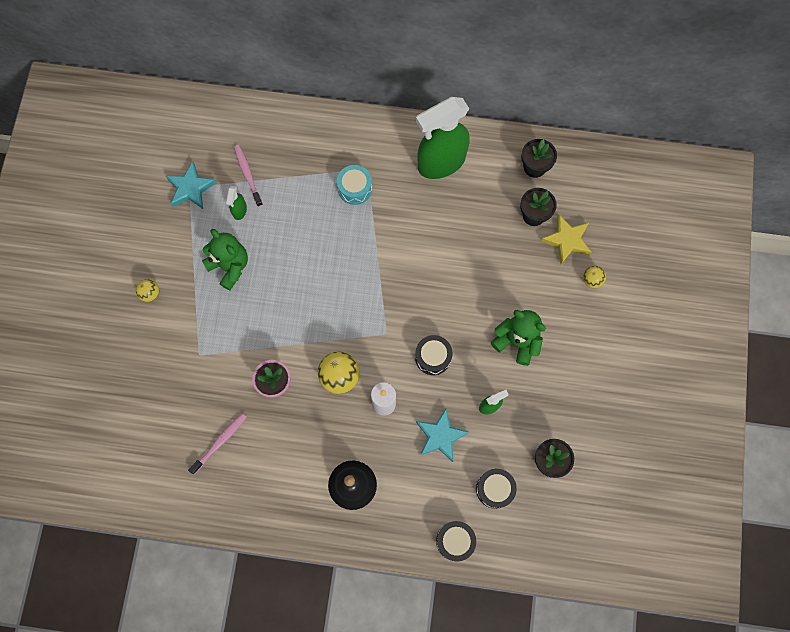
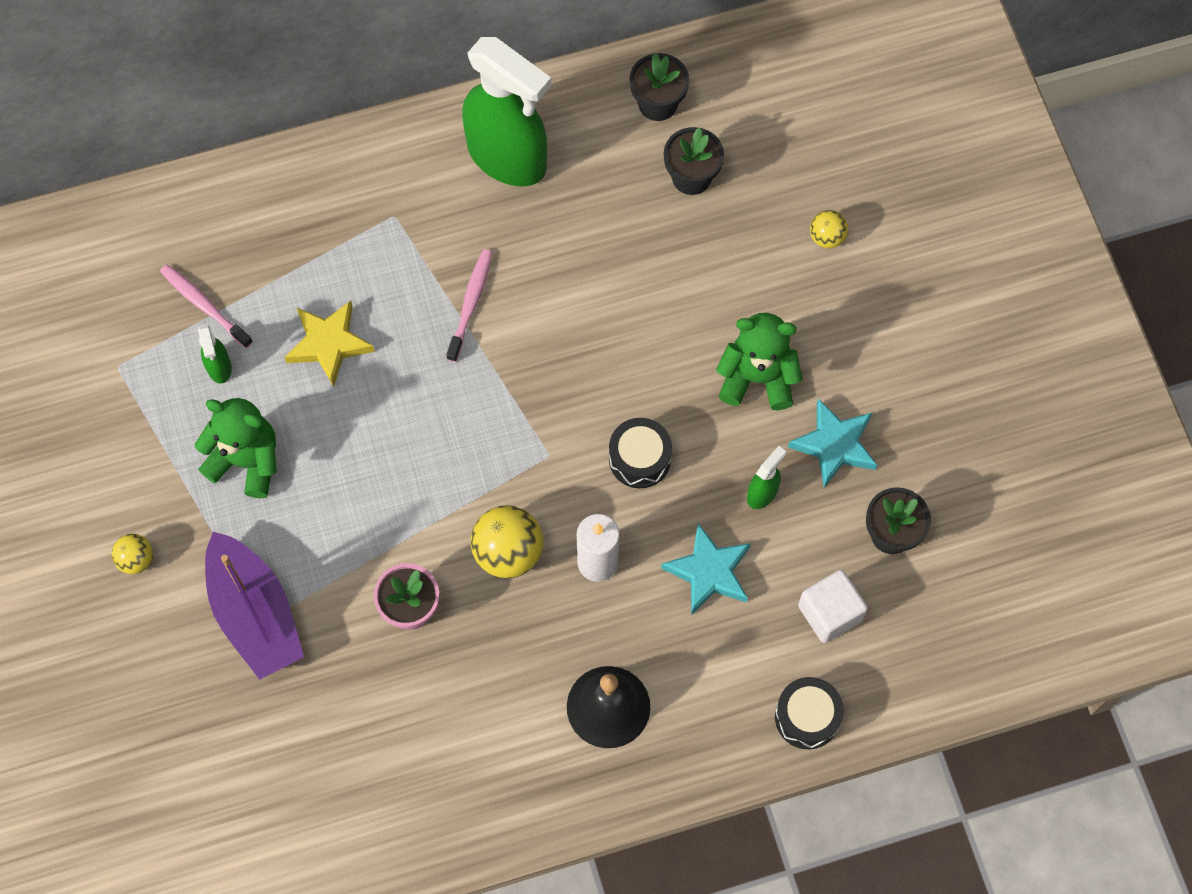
camera: 25 degrees left, 5 degrees down
turquoise star [166,162,217,209] -> turquoise star moved to [788,399,877,488]
pink toothbrush [188,413,246,474] -> pink toothbrush moved to [446,250,492,362]
turquoise drum [337,165,372,205] -> none
green spray bottle [416,97,470,179] -> green spray bottle turned 90 degrees counterclockwise [462,37,551,187]
black drum [476,469,517,509] -> white cube [798,570,868,643]
yellow star [541,215,592,264] -> yellow star moved to [284,301,375,387]
none -> purple boat [205,532,304,680]

